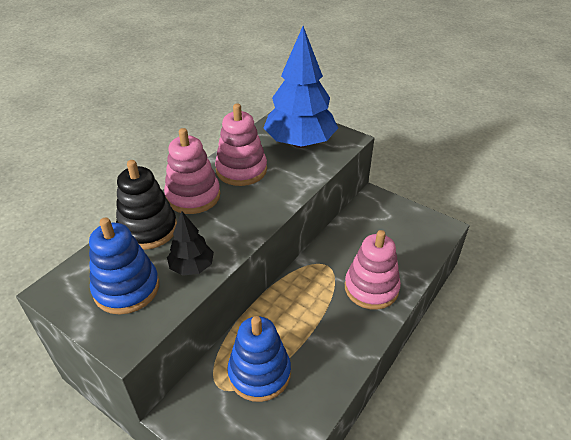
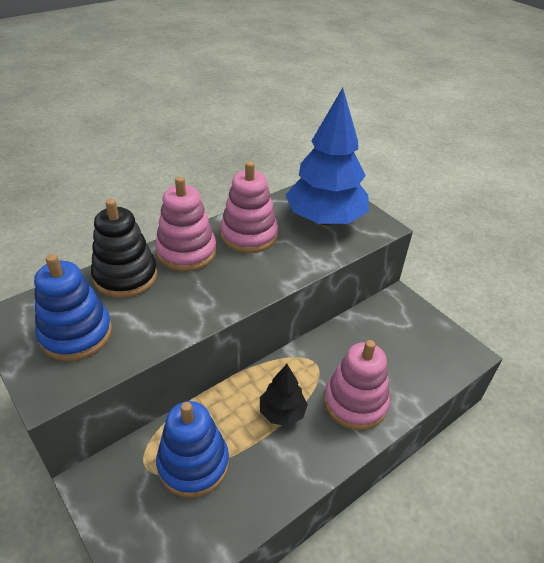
camera: 15 degrees right, 0 degrees up
black tree [167,212,214,276] -> black tree moved to [260,364,308,426]

